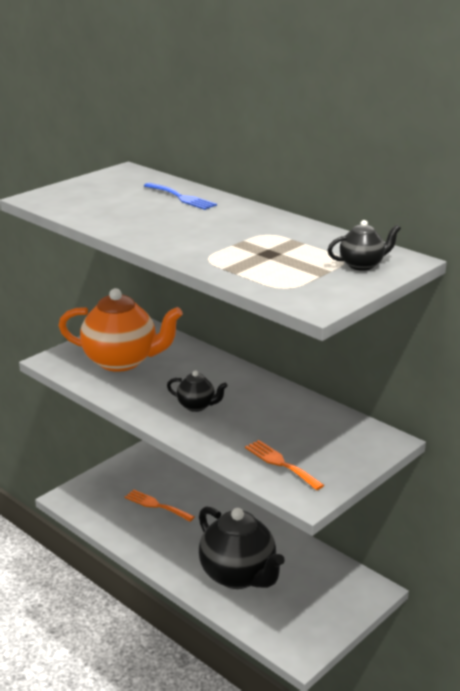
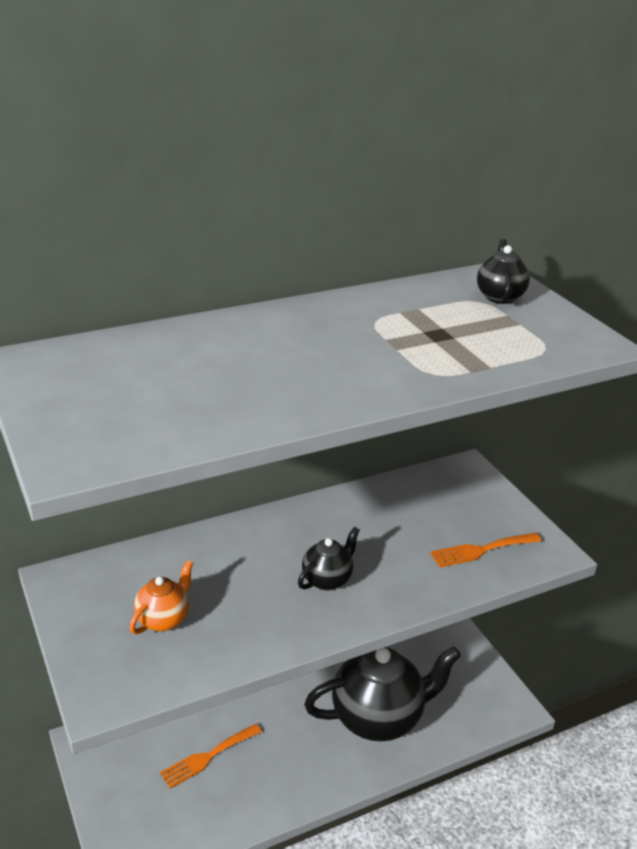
camera: 70 degrees left, 5 degrees up
orange teapot [58,288,183,372] -> orange teapot [129,560,193,634], size x0.47
blue fork [144,183,217,210] -> none

